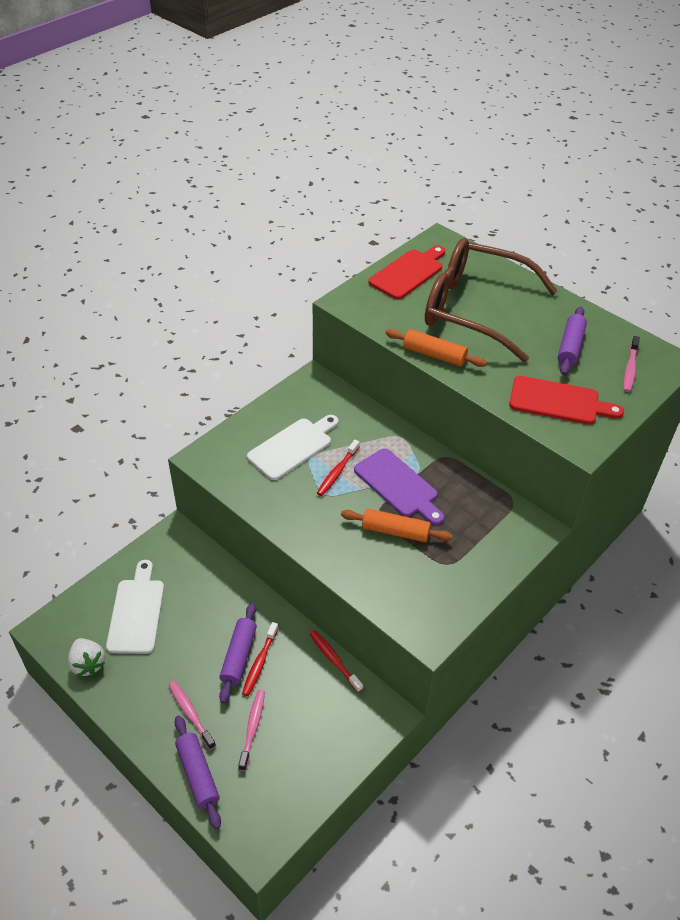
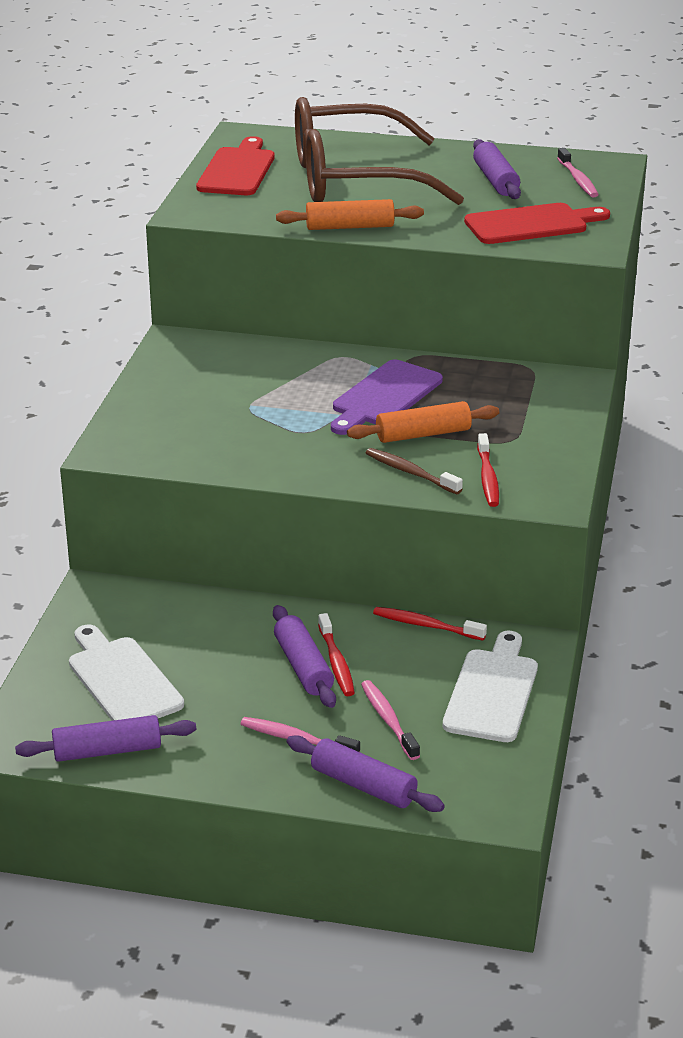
camera: 30 degrees left, 15 degrees down
white strawberry [68,638,105,676] -> purple rolling pin [15,715,196,762]
white cutting board [247,415,339,480] -> white cutting board moved to [442,631,538,742]
red toothbrush [317,440,360,496] -> red toothbrush moved to [477,433,499,507]
purple cutting board [354,448,444,525] -> purple cutting board turned 105 degrees clockwise [331,360,443,435]
none -> brown toothbrush [366,448,463,494]

